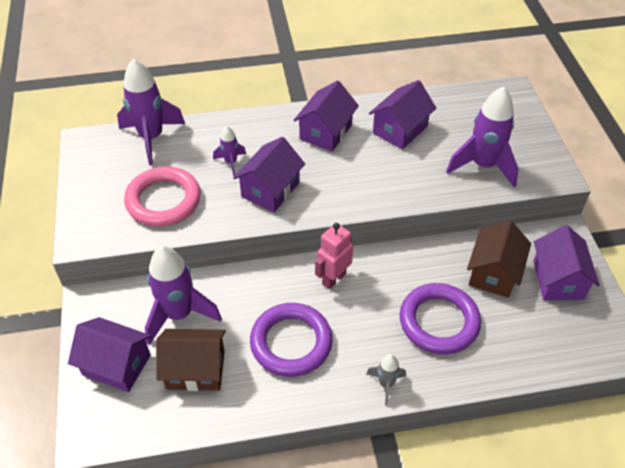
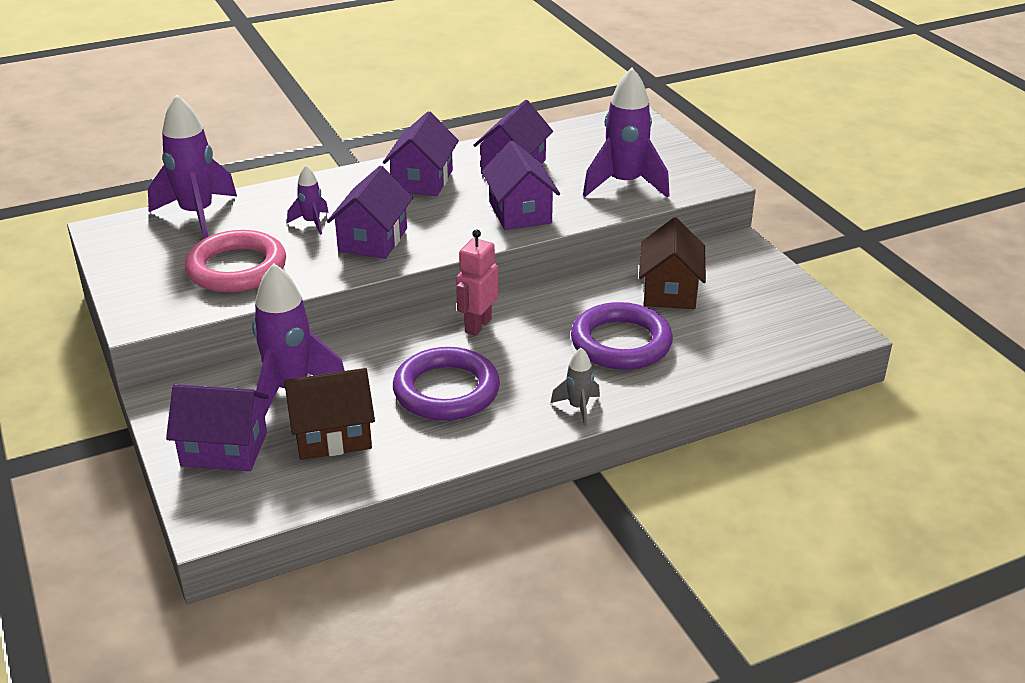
camera: 15 degrees left, 15 degrees down
purple house [533,225,600,300] -> purple house moved to [482,141,560,230]

